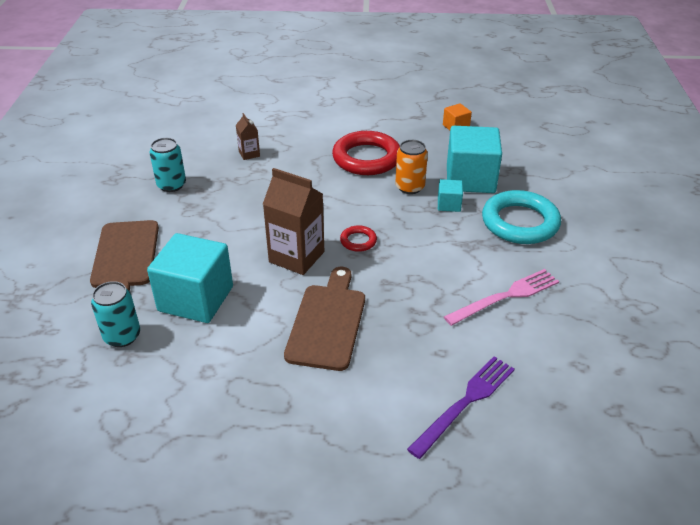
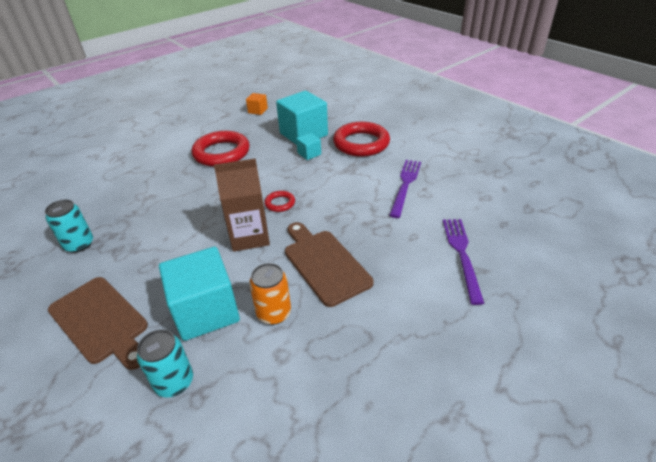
camera: 40 degrees left, 0 degrees up
brown carton [236,113,260,160] -> none
orange can [395,140,428,194] -> orange can moved to [249,263,291,325]
pink fork [444,269,559,326] -> purple fork [389,160,421,218]
turquoise ring [482,190,561,244] -> red ring [333,122,390,157]

